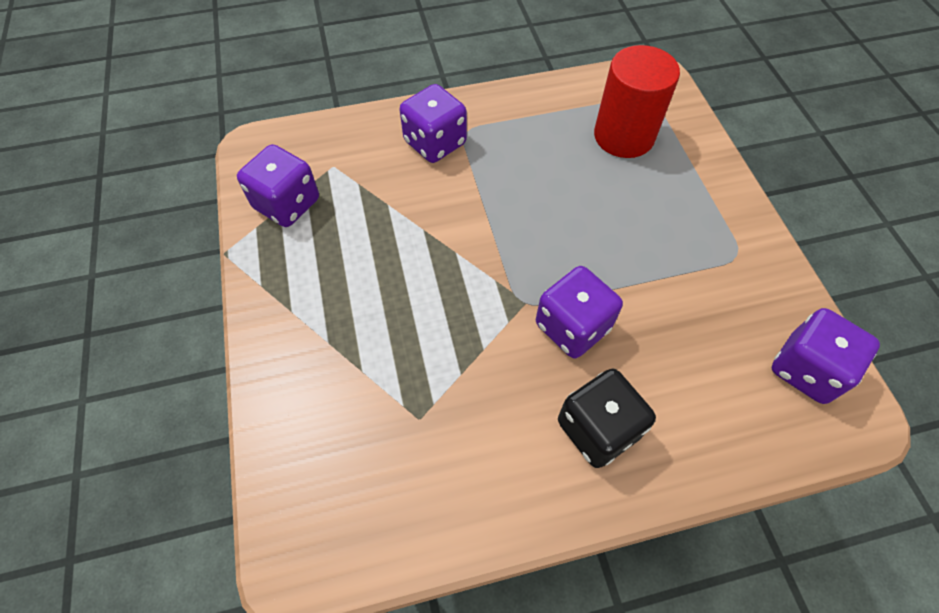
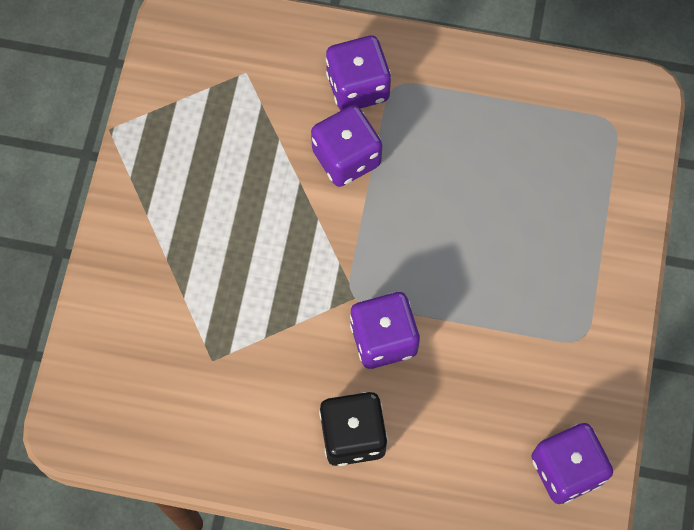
camera: 25 degrees right, 10 degrees up
purple dice [237,144,319,227] -> purple dice moved to [311,105,382,187]
red cylinder [594,45,680,158] -> none

